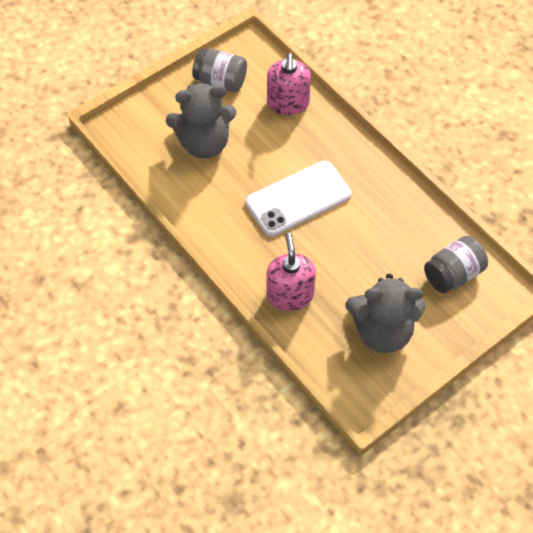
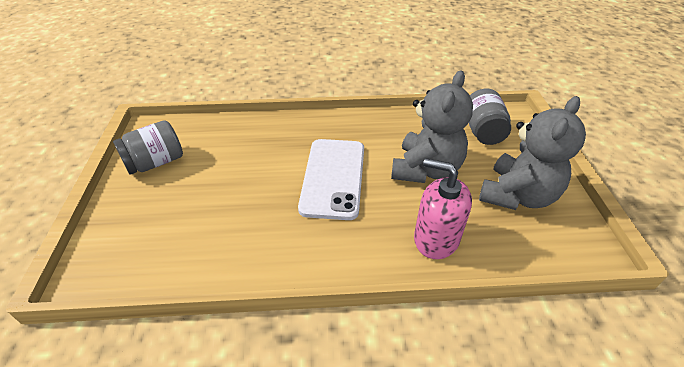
camera: 55 degrees left, 15 degrees down
grey teddy bear [166,83,237,158] -> grey teddy bear moved to [391,70,473,183]
pink soap dispenser [267,53,311,115] -> none

